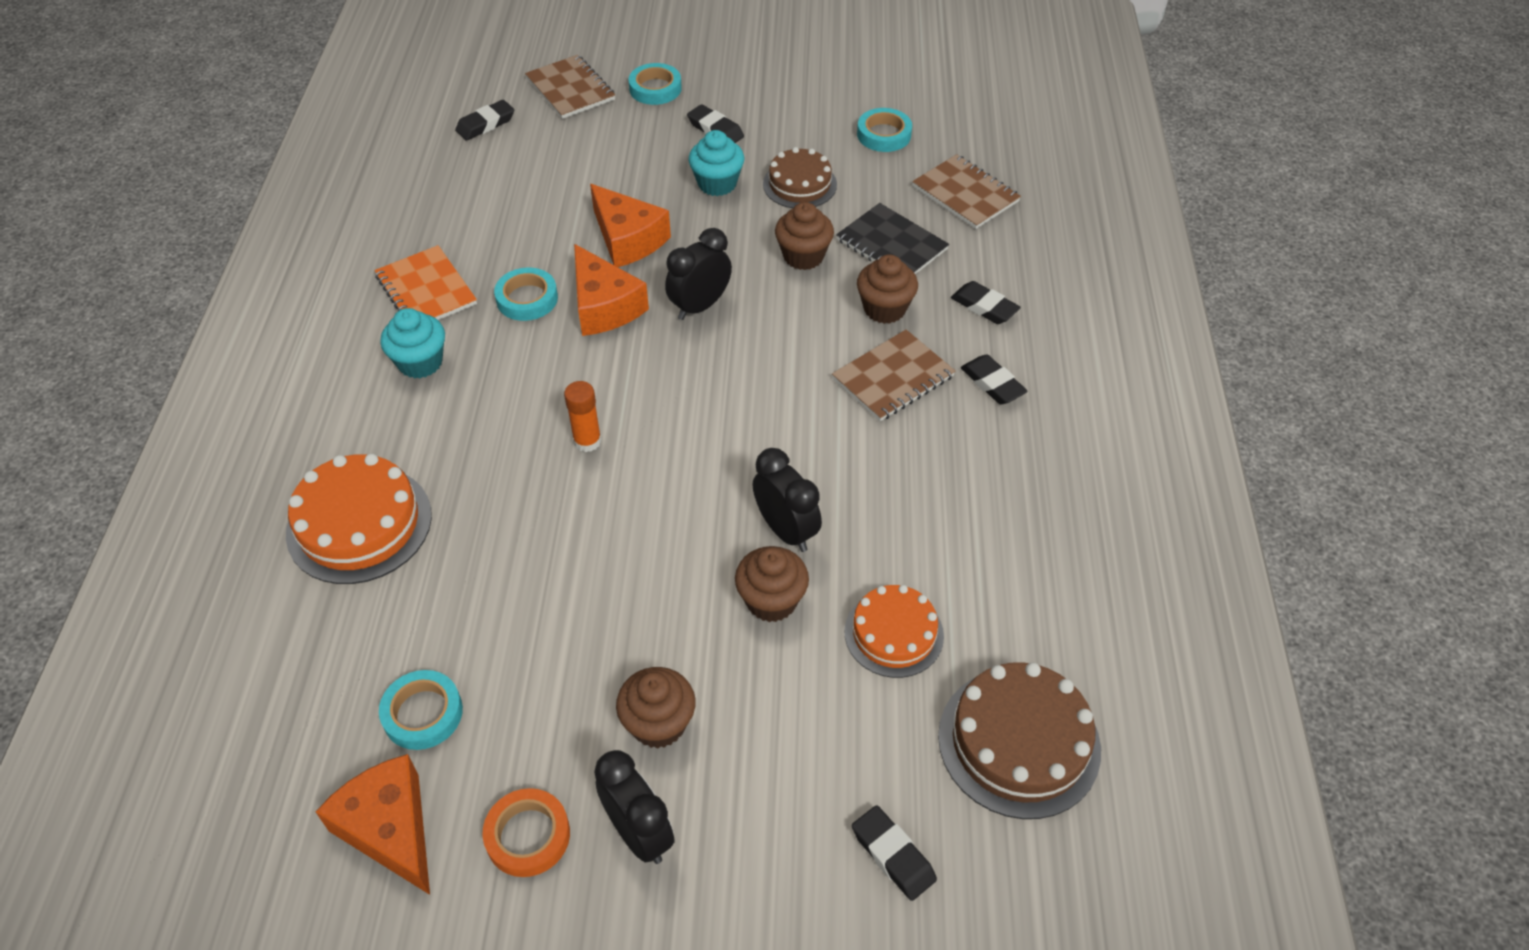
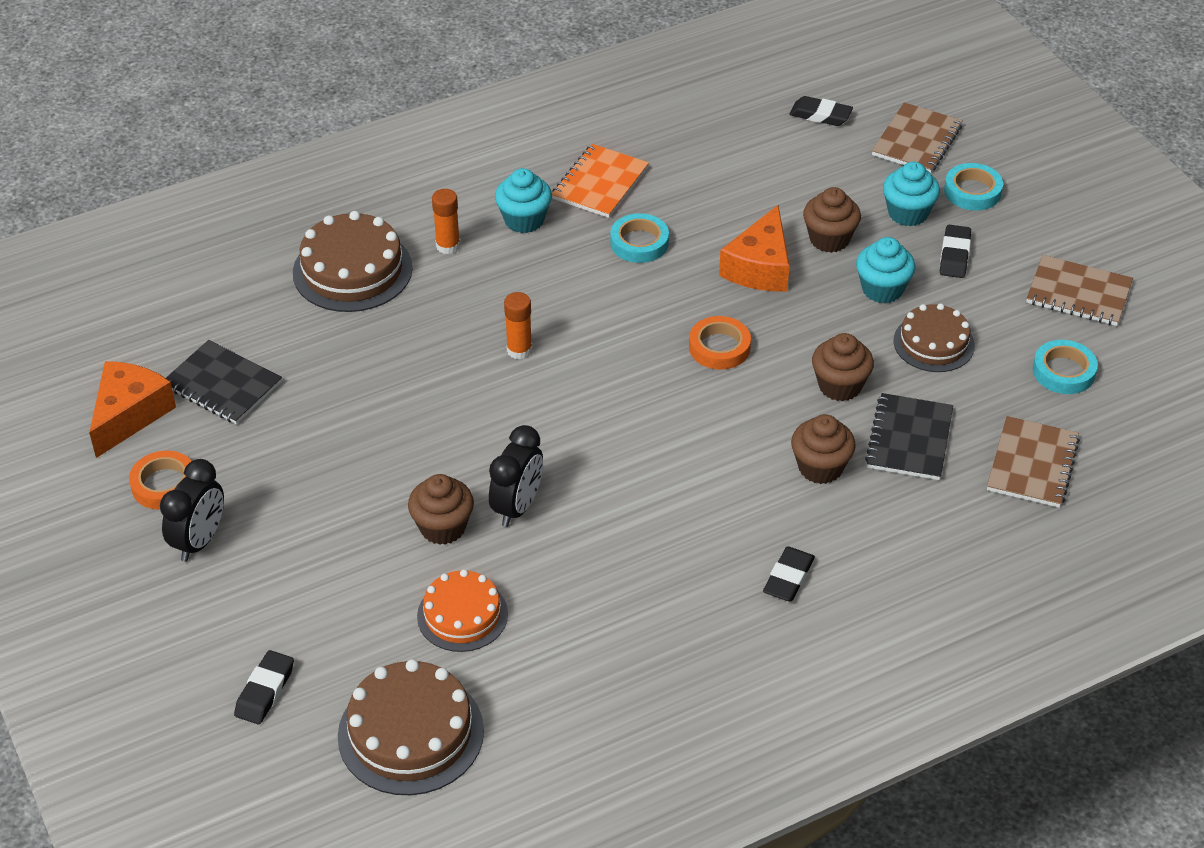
camera: 60 degrees right, 5 degrees down
orange cake [286,454,432,584] -> brown cake [293,211,413,312]
turquoise tape [379,670,463,750] -> black notebook [166,340,282,424]
orange cheese [574,244,649,336] -> none
brown cupcake [616,667,696,749] -> brown cupcake moved to [803,187,861,253]
black clock [665,228,732,320] -> orange tape [689,316,751,369]
brown notebook [832,330,955,422] -> brown notebook moved to [1026,255,1133,326]
black eraser [951,281,1021,324] -> none
none -> orange glue stick [432,189,460,254]
none -> turquoise cupcake [883,162,940,226]

